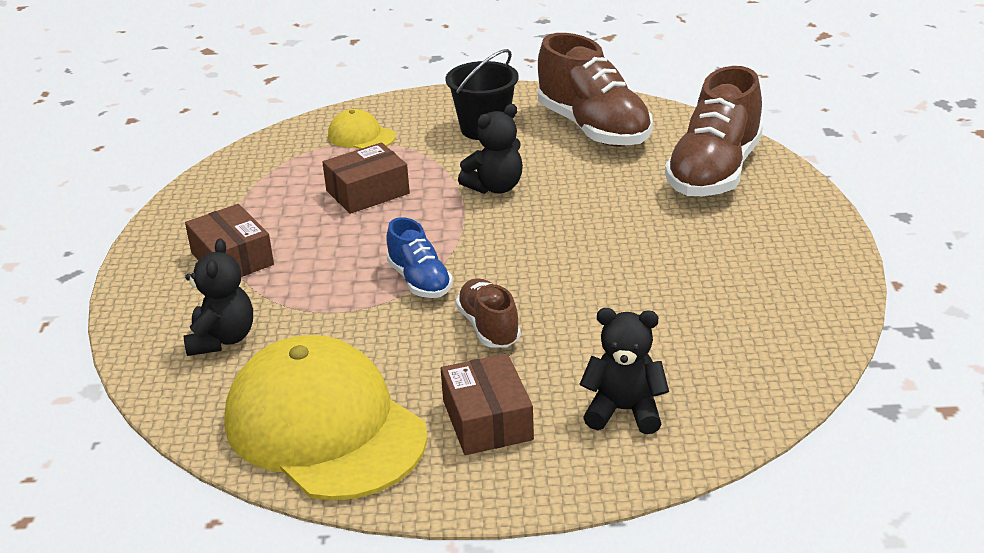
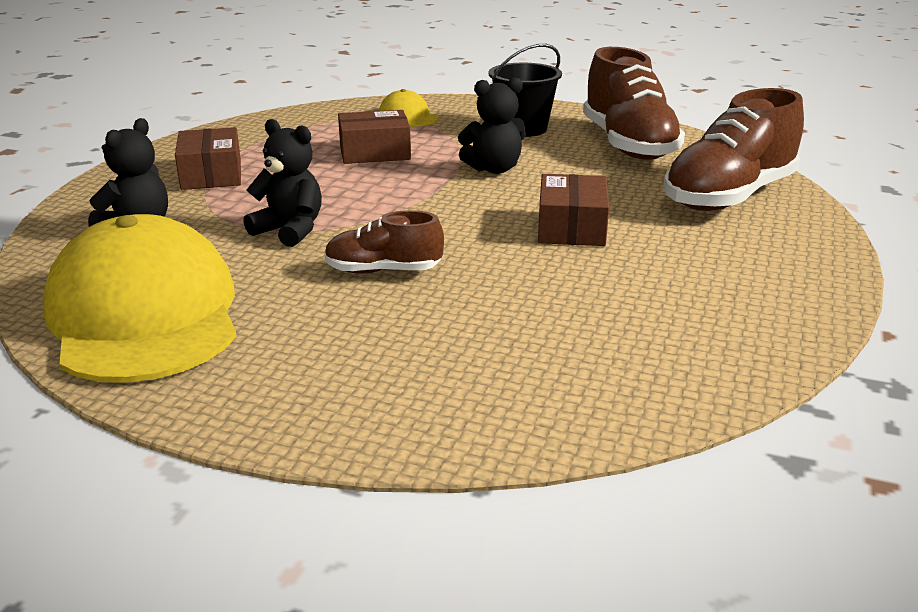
camera: 20 degrees right, 5 degrees down
blue shoe [386,217,453,298] -> none
brown box [441,353,534,455] -> brown box moved to [538,174,609,246]
brown shoe [456,278,521,348] -> brown shoe turned 90 degrees counterclockwise [325,210,444,274]
black teddy bear [580,308,669,434] -> black teddy bear moved to [243,119,322,247]

